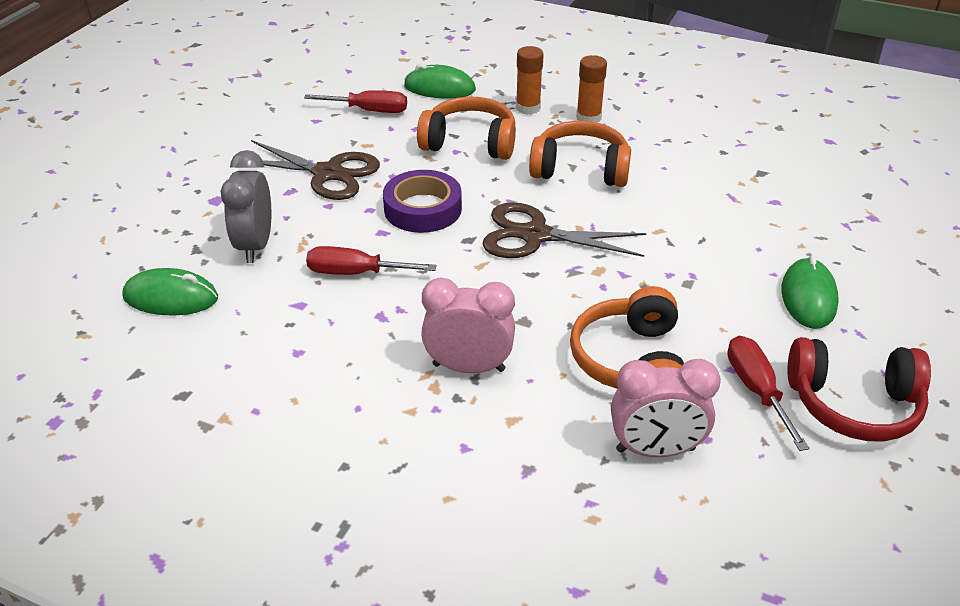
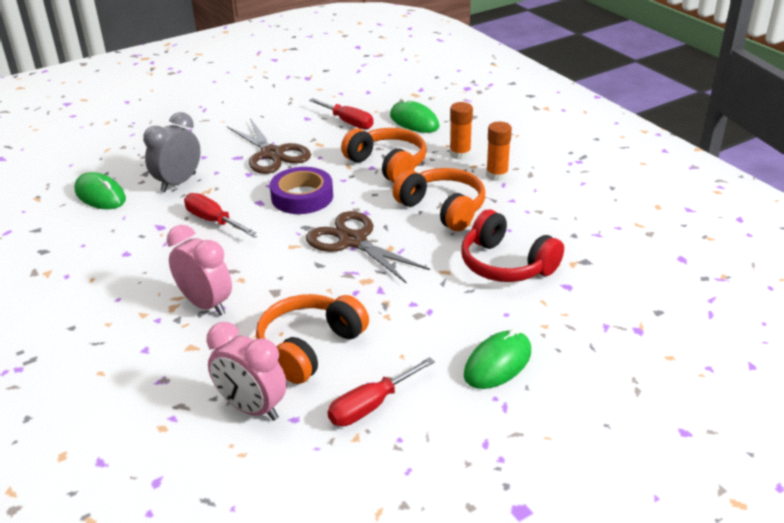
camera: 35 degrees right, 5 degrees down
red screwdriver [727,336,809,451] -> red screwdriver turned 150 degrees counterclockwise [328,357,435,426]
red headphones [787,337,931,441] -> red headphones moved to [461,210,564,282]

